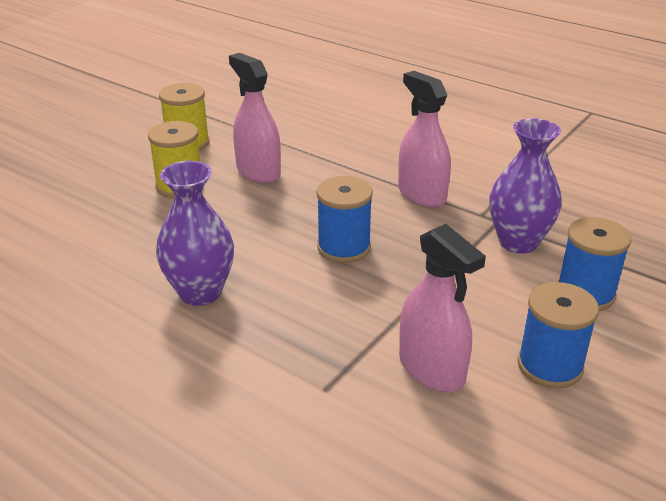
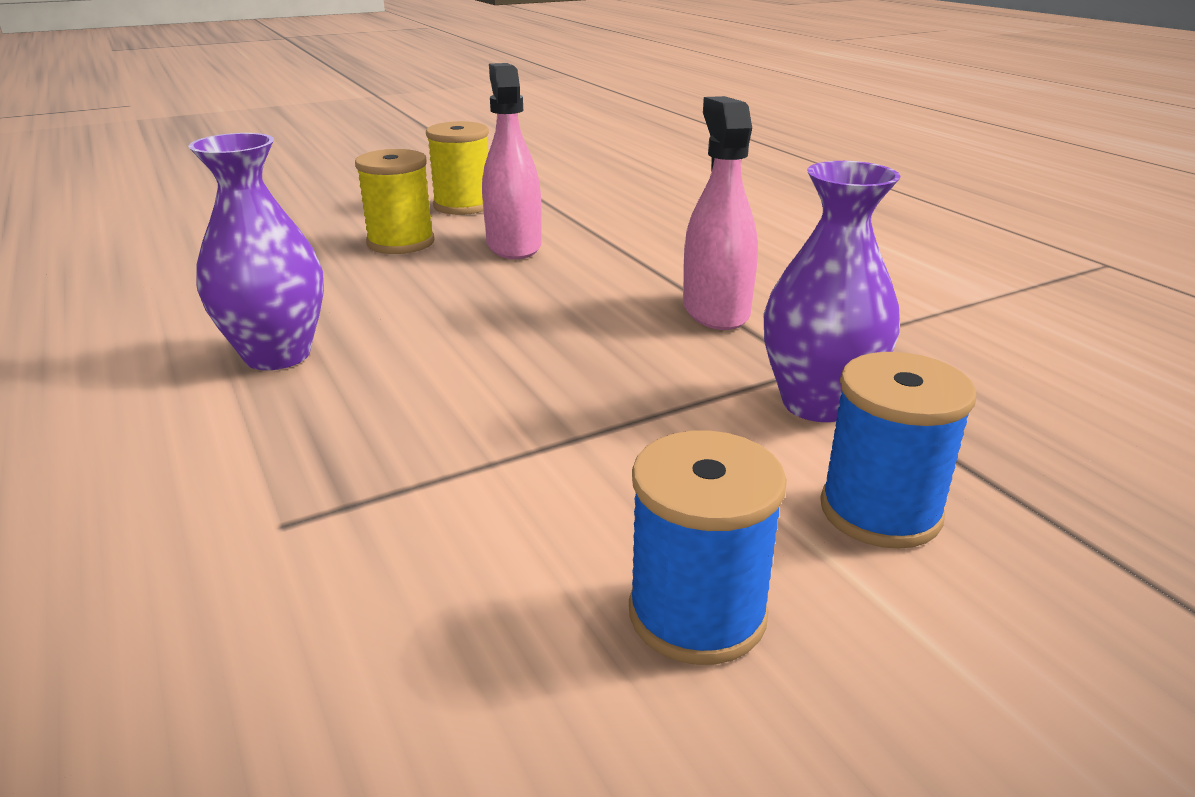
camera: 25 degrees right, 5 degrees down
blue spool [317,176,373,263] -> none
pink spray bottle [399,224,486,392] -> none

